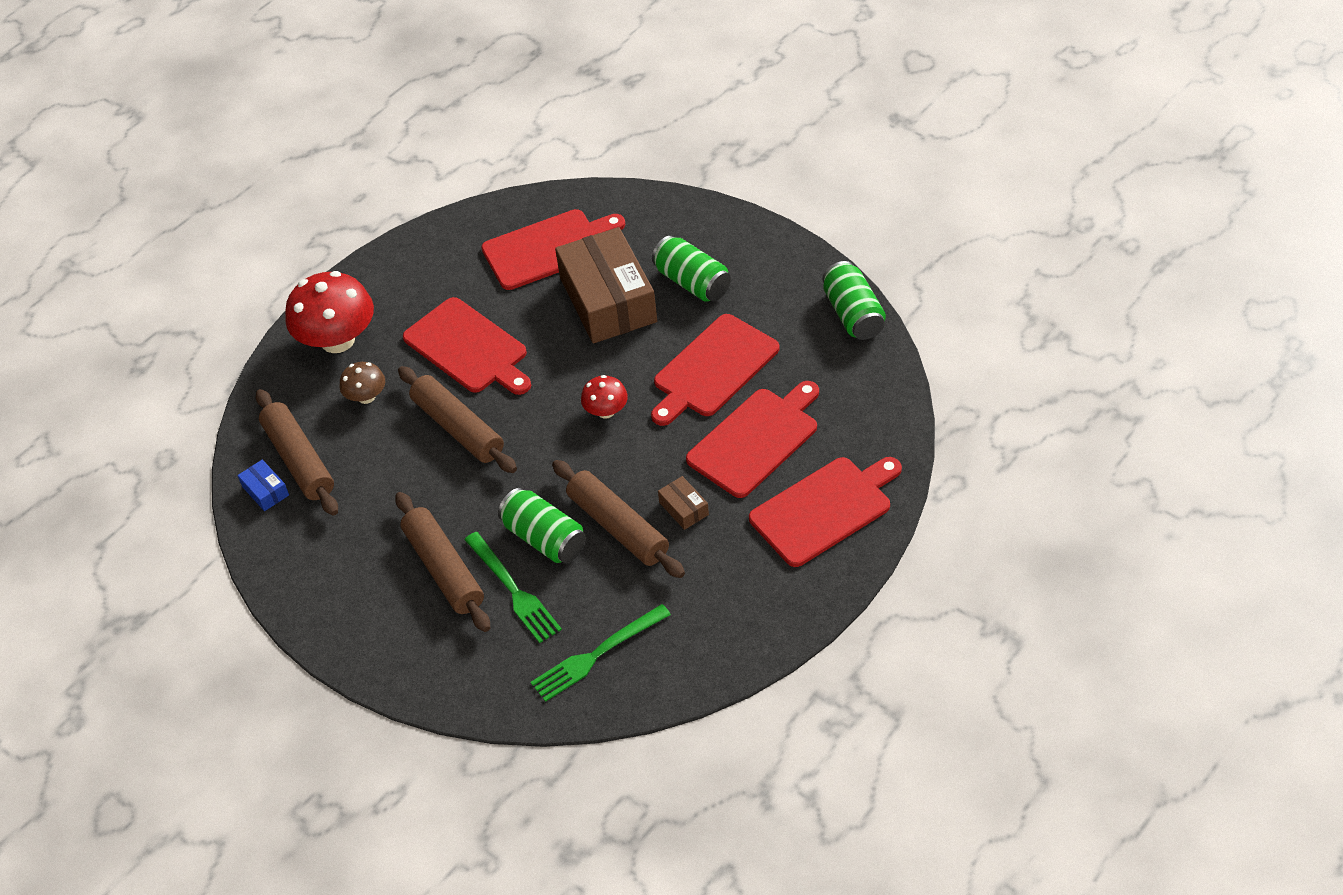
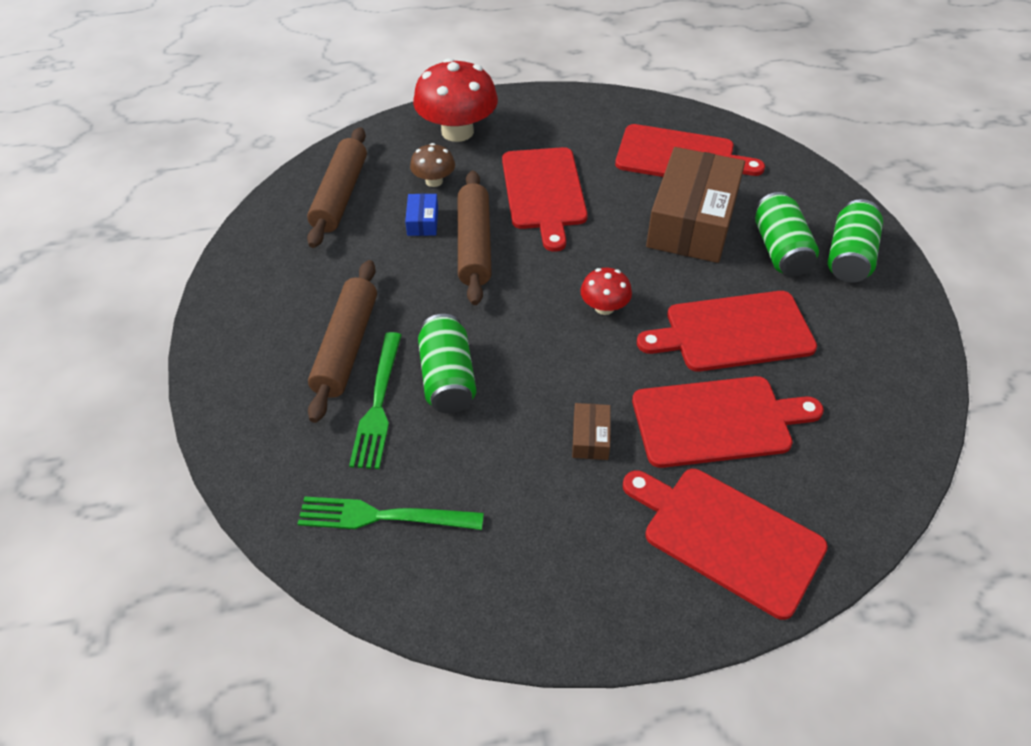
camera: 35 degrees right, 0 degrees up
blue box [238,460,289,511] -> blue box moved to [405,194,438,236]
brown rolling pin [552,460,685,578] -> none
red cutting board [749,457,902,567] -> red cutting board turned 150 degrees counterclockwise [623,469,828,620]
green can [822,261,886,340] -> green can moved to [828,199,883,283]

